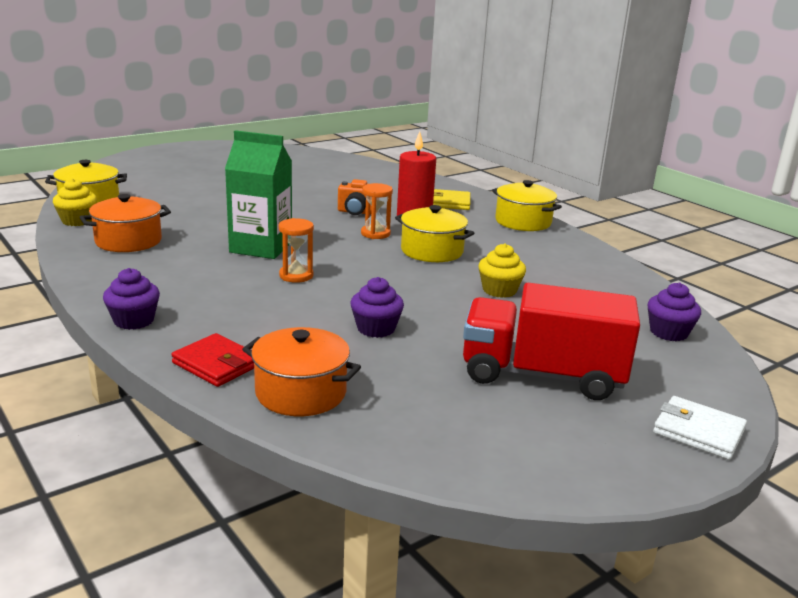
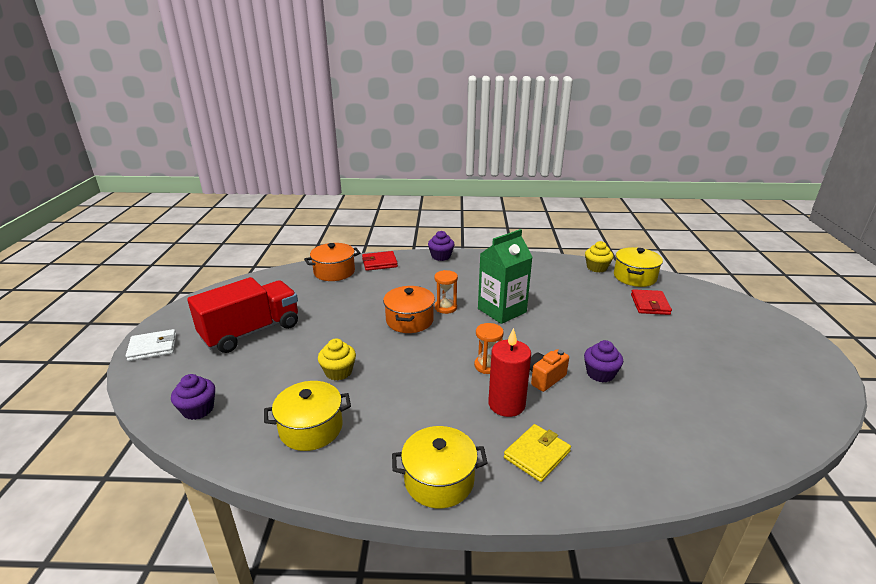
camera: 130 degrees right, 5 degrees up
orange pot [80,194,171,252] -> orange pot moved to [383,286,435,333]
purple cupcake [351,277,404,338] -> purple cupcake moved to [584,340,623,382]
yellow pot [395,205,474,262] -> yellow pot moved to [264,381,351,451]
none -> red wallet [631,289,672,315]

